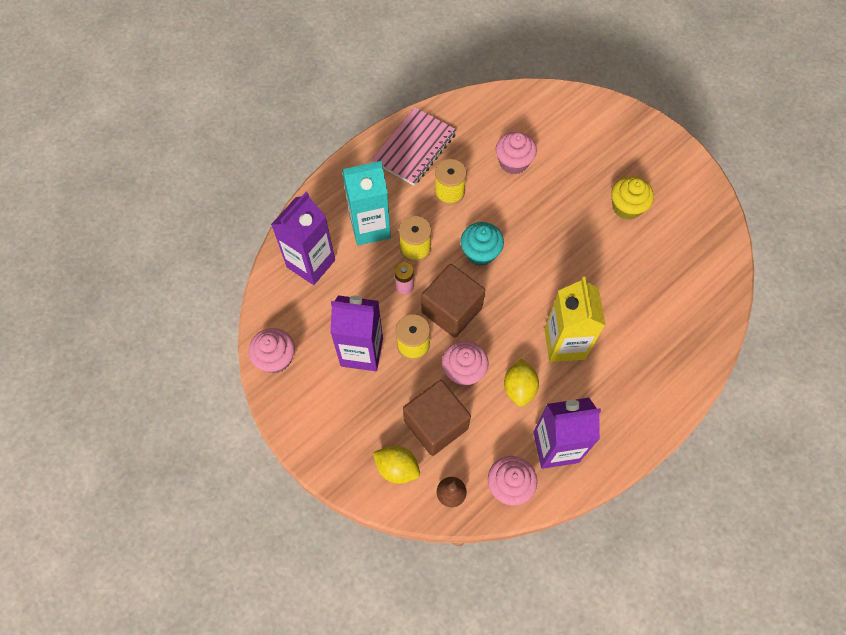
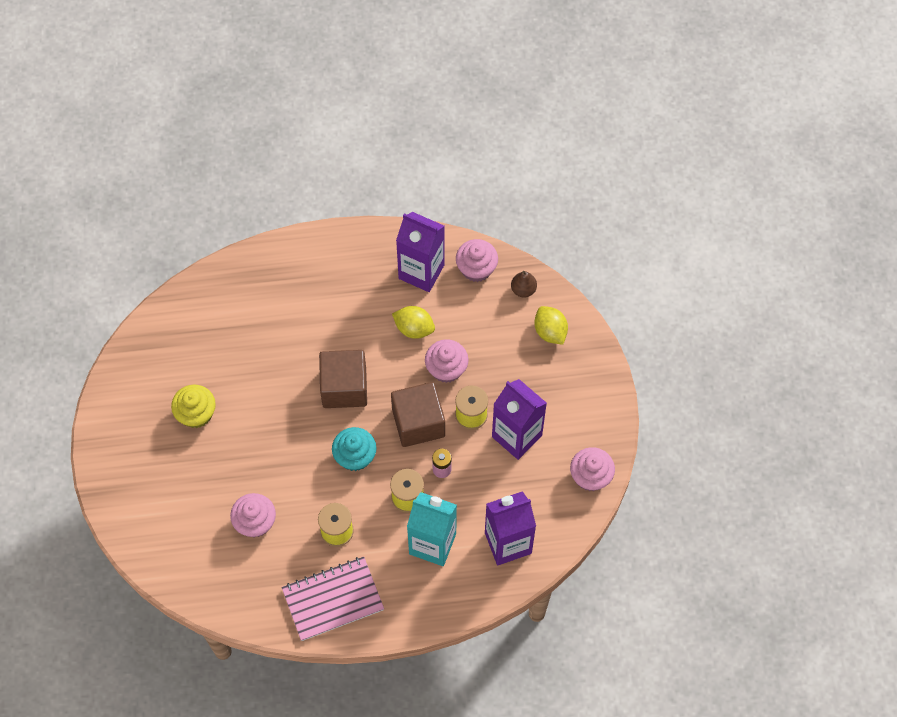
camera: 145 degrees left, 0 degrees up
brown cube [403,380,471,456] -> brown cube moved to [319,350,367,408]
yellow lemon [504,359,539,407] -> yellow lemon turned 75 degrees clockwise [392,306,435,339]
yellow carton [544,277,605,362] -> none

